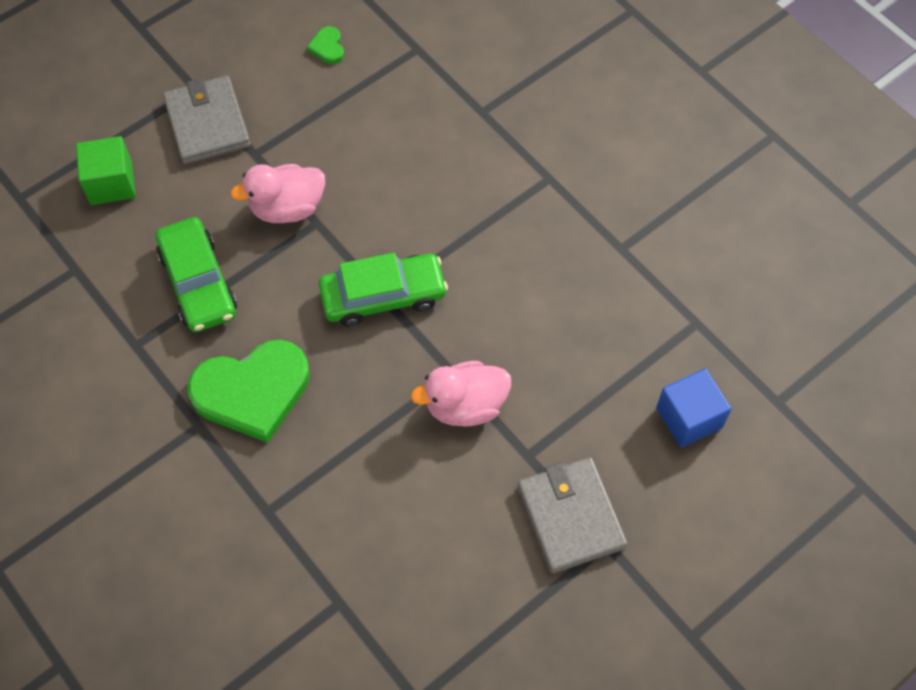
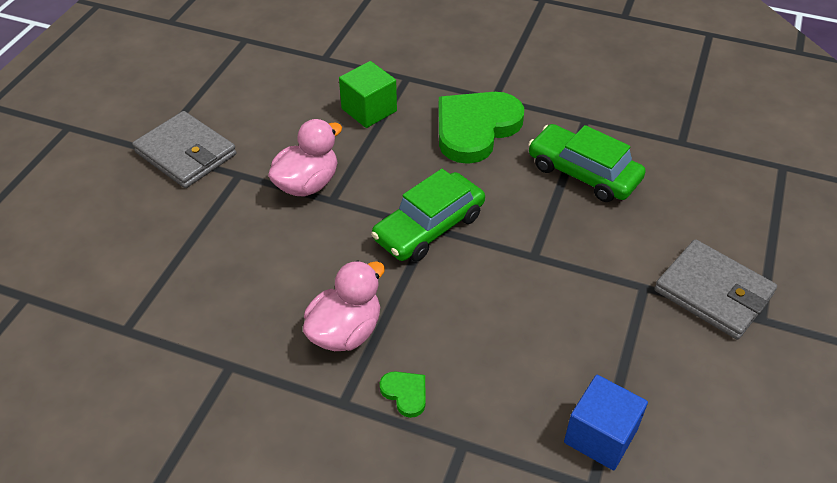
camera: 150 degrees right, 15 degrees down
green cube [76,136,136,205] -> green cube moved to [339,61,397,128]
pink duck [230,164,325,223] -> pink duck moved to [303,260,385,351]
green heart [307,26,344,64] -> green heart moved to [380,371,426,418]
blue cube [656,368,732,448] -> blue cube moved to [564,375,648,470]

